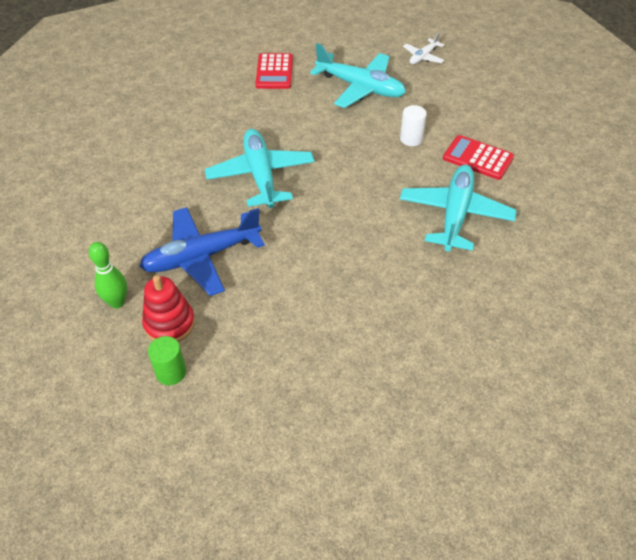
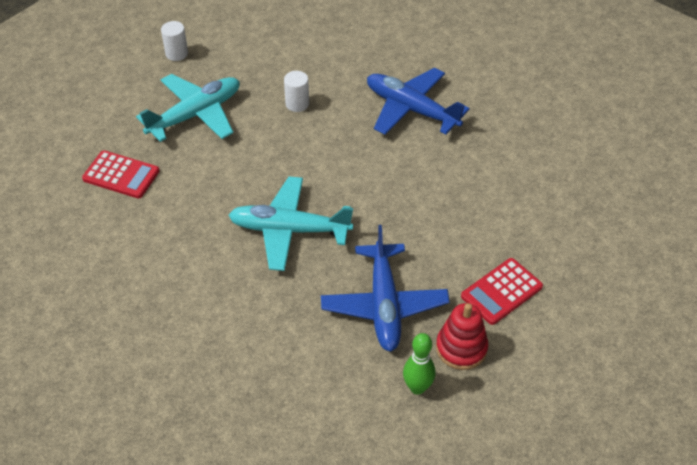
camera: 70 degrees left, 0 degrees up
green cylinder [148,336,186,385] -> none
turquoise plane [400,165,517,251] -> blue plane [367,68,470,135]
white plane [403,32,444,64] -> white cylinder [161,21,188,61]
red calculator [443,135,514,180] -> red calculator moved to [461,258,543,325]

